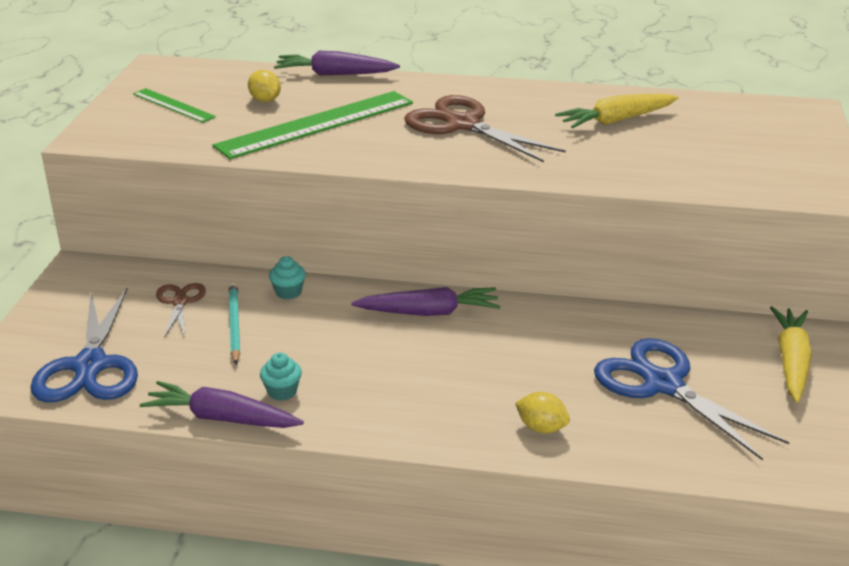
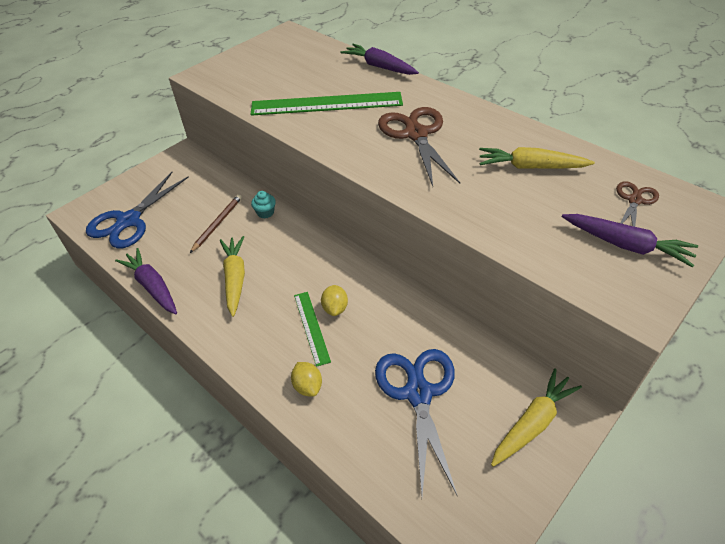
camera: 35 degrees right, 15 degrees up
green ruler [133,88,216,123] -> green ruler moved to [294,292,331,367]
brown scissors [156,283,206,338] -> brown scissors moved to [616,181,659,227]
turquoise pencil [229,282,240,365] -> brown pencil [190,194,242,253]
yellow lemon [248,70,281,102] -> yellow lemon moved to [321,285,348,316]
turquoise cupcake [260,352,302,401] -> none
purple carrot [351,287,500,316] -> purple carrot moved to [562,214,698,268]
none -> yellow carrot [220,236,245,317]

